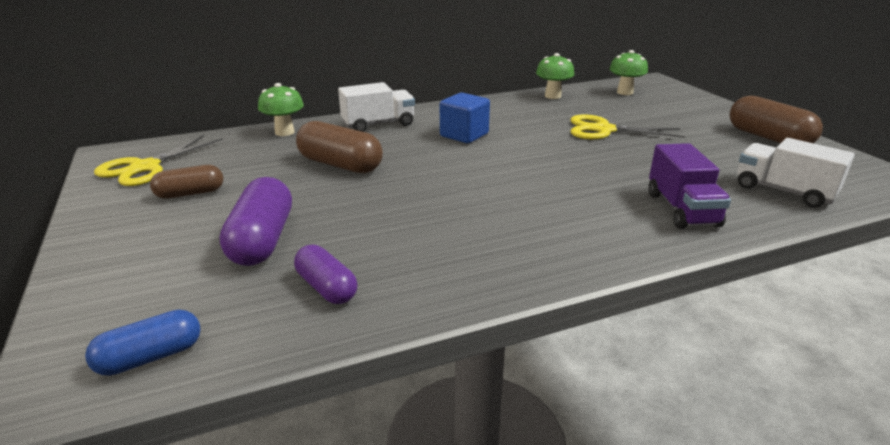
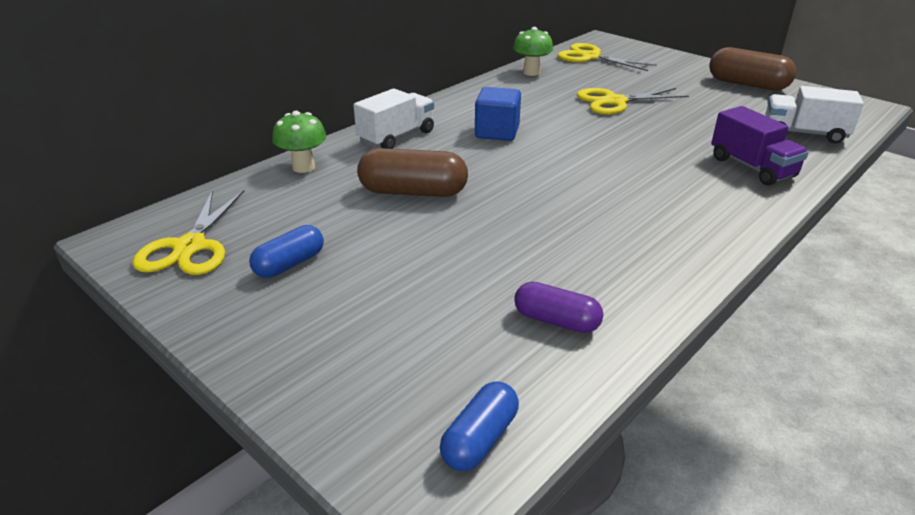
camera: 25 degrees left, 5 degrees up
brown capsule [150,165,223,199] -> blue capsule [249,225,324,278]
purple capsule [220,177,292,266] -> none
green mushroom [610,50,648,95] -> yellow scissors [558,43,657,71]

